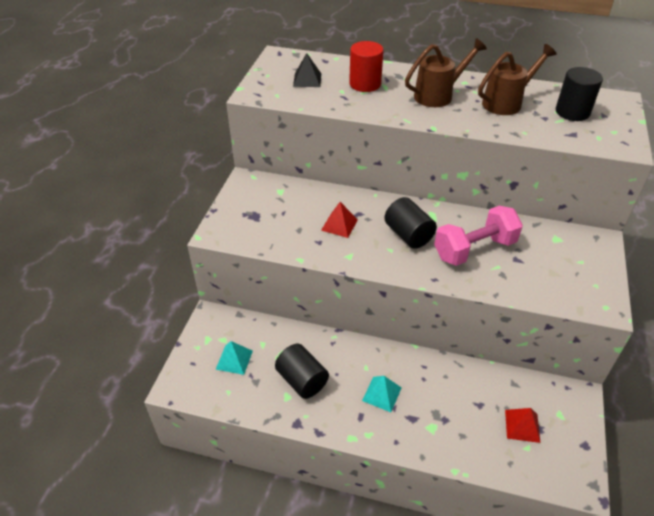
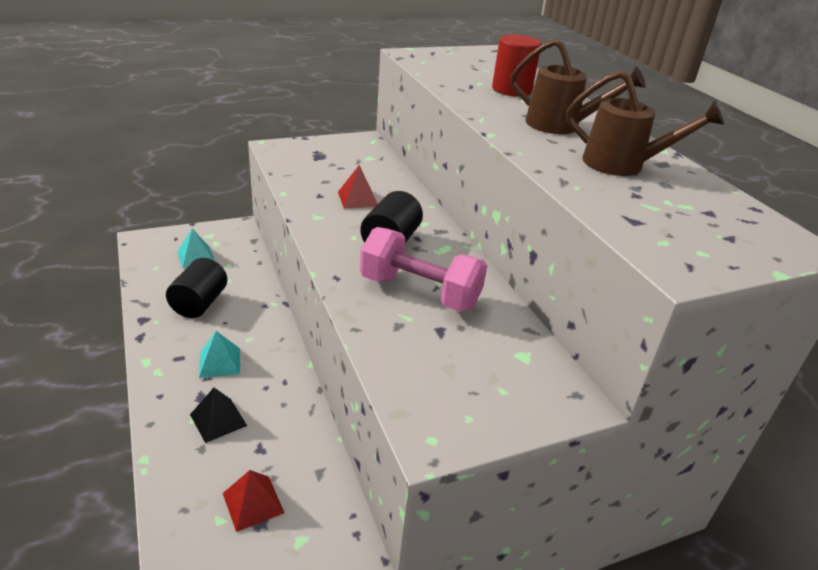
camera: 50 degrees right, 10 degrees down
black pyramid [293,53,321,87] -> black pyramid moved to [190,388,247,443]
black cylinder [556,67,603,121] -> none

